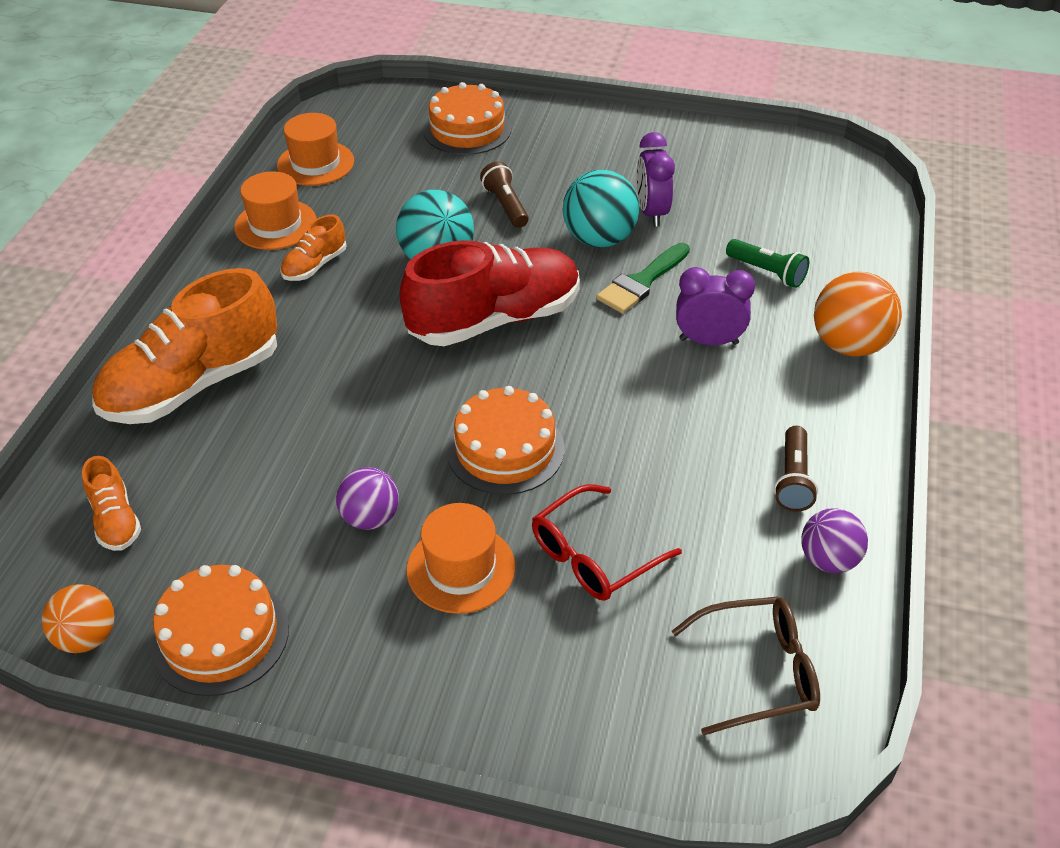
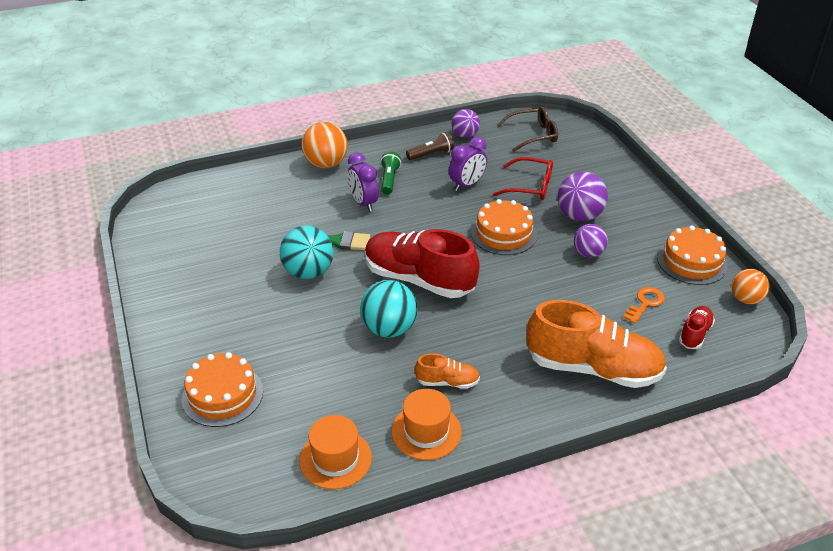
camera: 125 degrees left, 5 degrees down
orange shoe [82,456,141,551] -> red shoe [679,306,715,349]
orange hat [407,503,515,614] -> purple ball [557,172,608,221]
brown flashlight [480,161,529,228] -> none
purple clock [637,132,675,227] -> purple clock moved to [449,136,487,191]
brown glasses [672,596,820,735] -> brown glasses turned 120 degrees clockwise [497,106,558,152]
green flashlight [726,239,809,288] -> green flashlight moved to [380,152,401,195]
none -> orange key [623,287,665,324]

